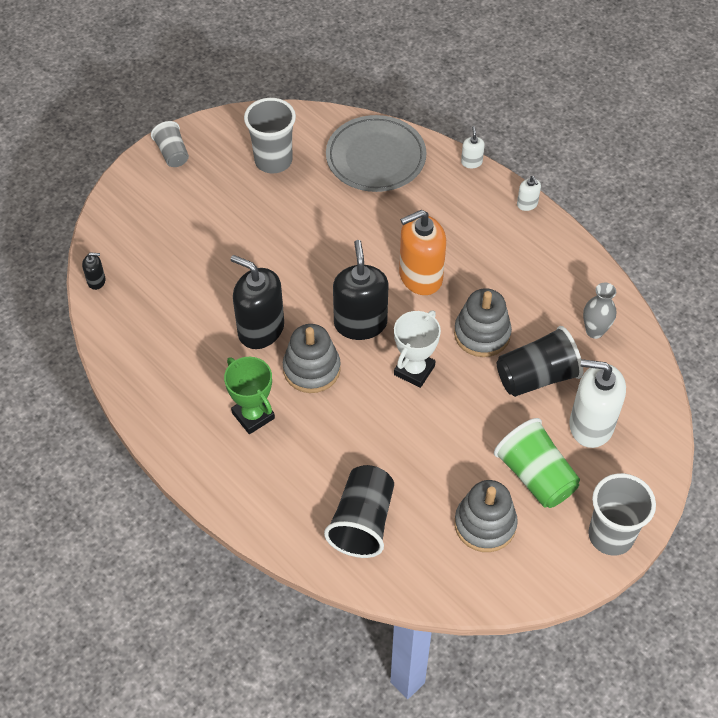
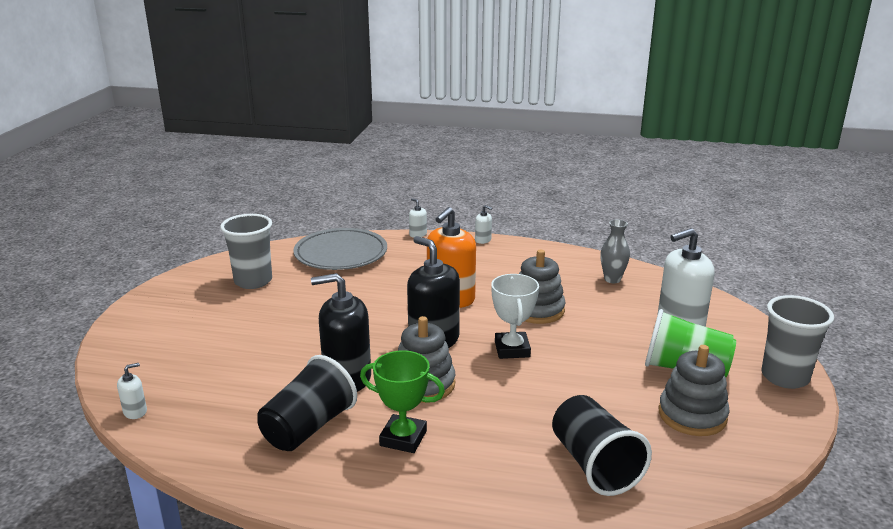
camera: 35 degrees left, 30 degrees down
black soap dispenser [82,252,105,290] -> white soap dispenser [117,363,147,419]
grey cup [151,121,189,167] -> none
black cup [497,326,583,397] -> black cup moved to [257,355,357,451]

